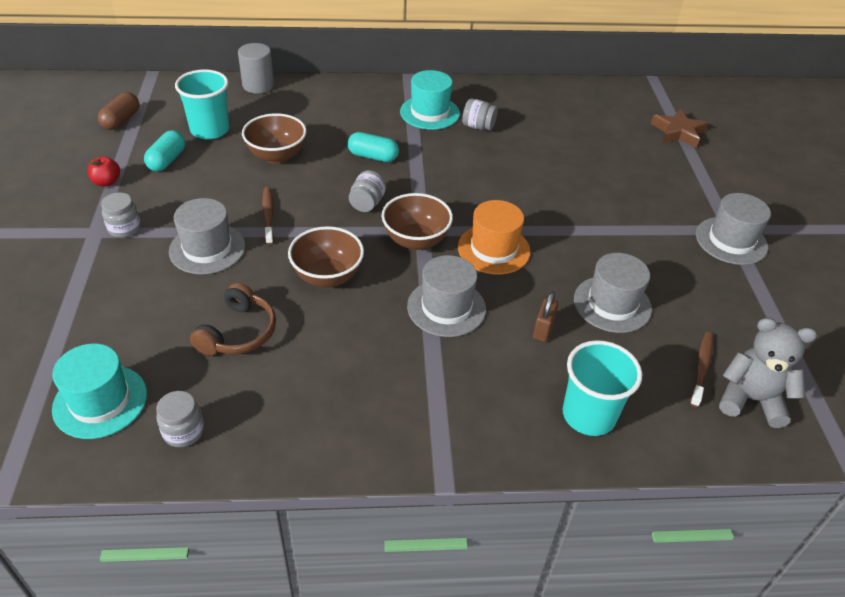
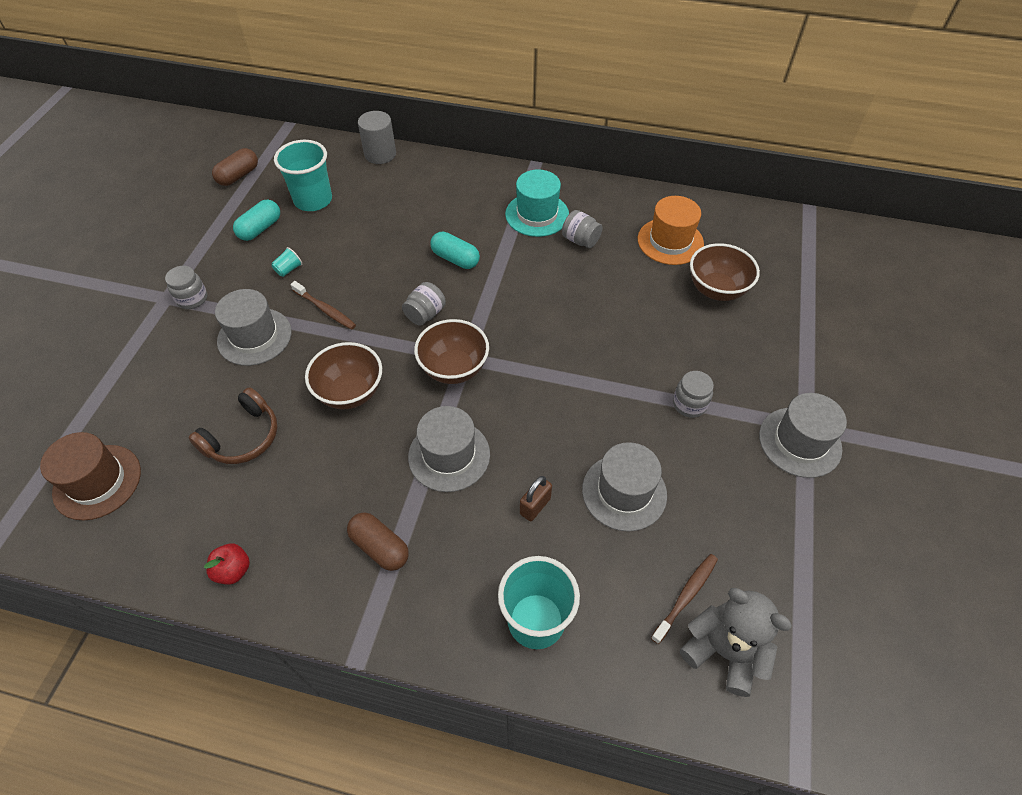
camera: 20 degrees right, 10 degrees up
turquoise hat [52,344,147,439] -> brown hat [40,432,141,520]
red apple [87,156,120,186] -> red apple moved to [204,544,250,585]
grey jar [156,391,204,447] -> grey jar moved to [673,371,714,418]
brown bowl [242,113,306,164] -> brown bowl moved to [690,243,760,301]
brown toothbrush [262,187,274,245] -> brown toothbrush turned 120 degrees clockwise [290,281,356,330]
orange hat [458,200,531,274] -> orange hat moved to [638,196,704,265]
brown star [651,108,708,148] -> none
none -> turquoise cup [271,247,302,277]
none -> brown capsule [347,512,409,571]

